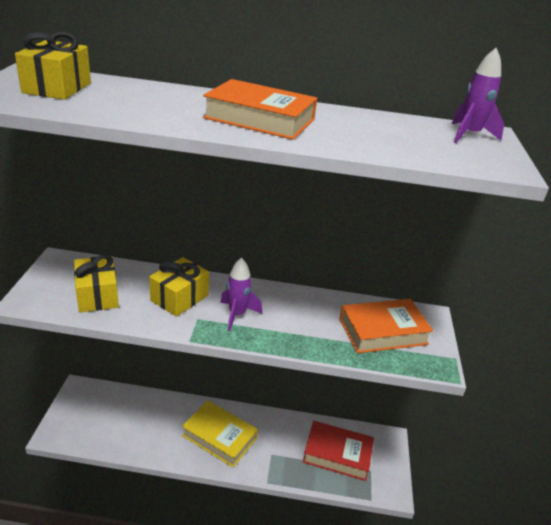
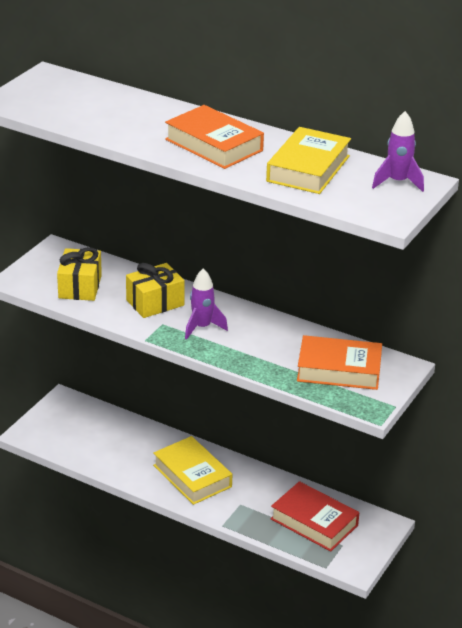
camera: 25 degrees right, 0 degrees up
yellow gift [15,32,91,100] -> none
none -> yellow book [266,127,351,194]

